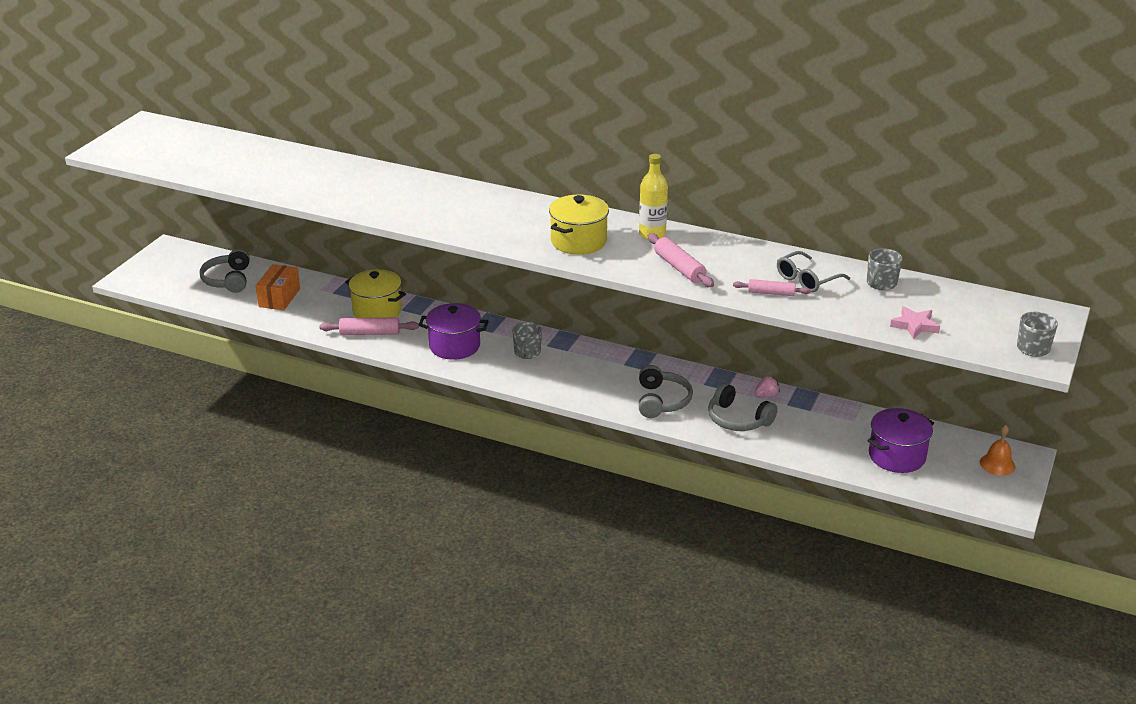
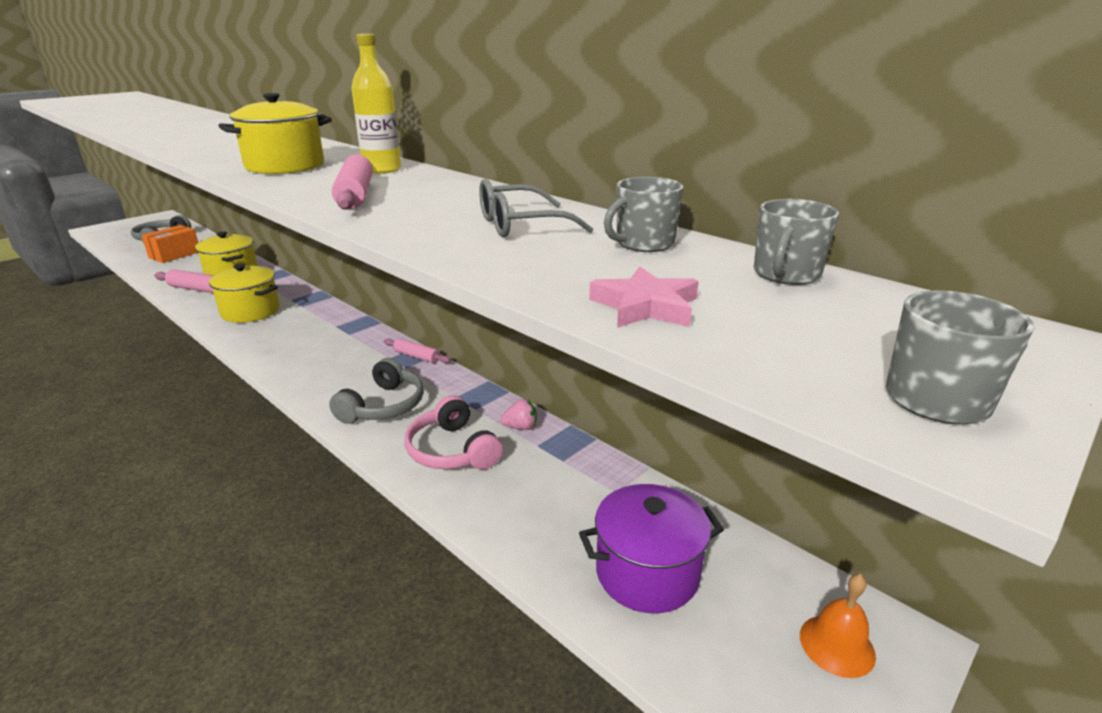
camera: 20 degrees right, 5 degrees down
purple pot [419,303,488,360] -> yellow pot [209,263,280,323]
grey mug [513,322,542,359] -> grey mug moved to [754,199,839,285]
grey headphones [708,383,778,431] -> pink headphones [404,395,503,470]
pink rolling pin [733,279,811,296] -> pink rolling pin moved to [384,338,451,363]

